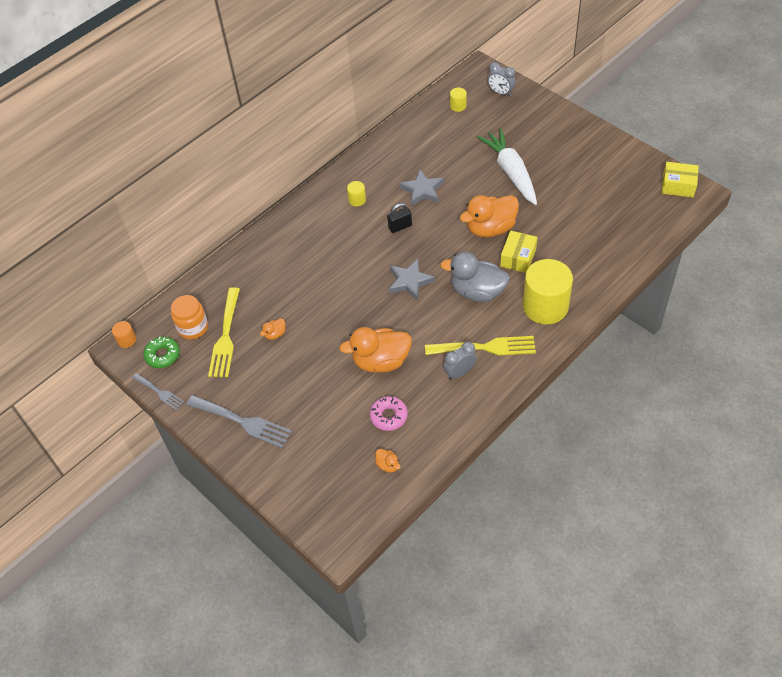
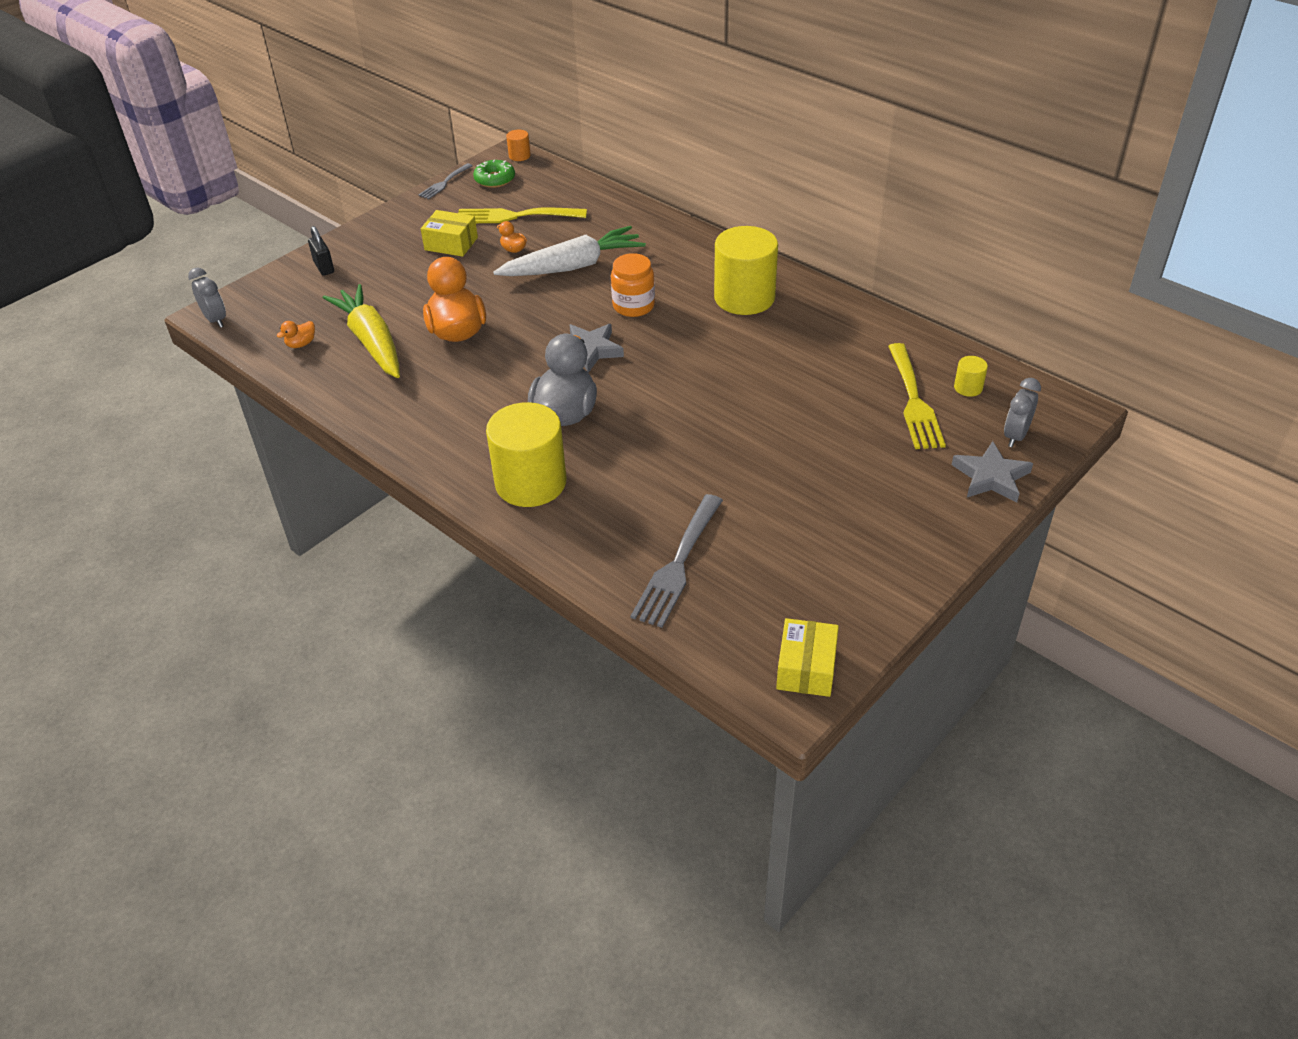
camera: 85 degrees right, 10 degrees down
orange jar [171,295,208,340] -> orange jar moved to [611,253,655,317]
grey fork [187,395,292,448] -> grey fork moved to [631,494,723,628]
yellow cylinder [347,181,366,206] -> yellow cylinder [714,226,778,315], size x2.36
pink donut [370,396,408,431] -> yellow carrot [323,284,400,378]
black padlock [387,203,412,233] -> black padlock moved to [308,226,334,276]
grey star [399,169,444,206] -> grey star moved to [952,441,1033,503]
yellow fork [425,336,536,356] -> yellow fork moved to [888,343,946,449]
grey clock [443,342,477,380] -> grey clock moved to [188,267,226,328]
orange duck [460,195,519,238] -> none
white carrot [477,128,537,205] -> white carrot moved to [493,226,646,276]
yellow box [500,231,537,273] -> yellow box moved to [421,210,478,257]

